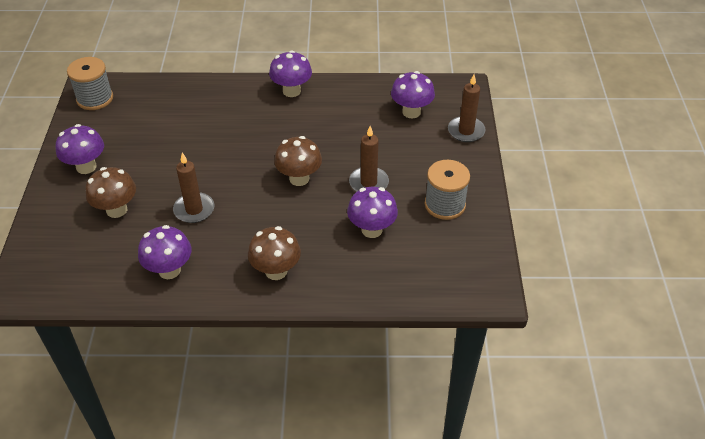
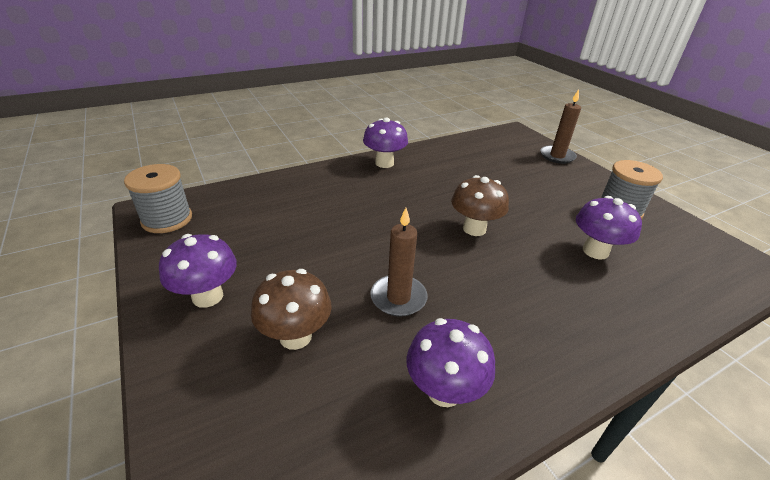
camera: 30 degrees left, 10 degrees down
brown mushroom [248,226,301,280] -> none
brown candle [349,126,389,192] -> none
purple mushroom [391,71,435,118] -> none

